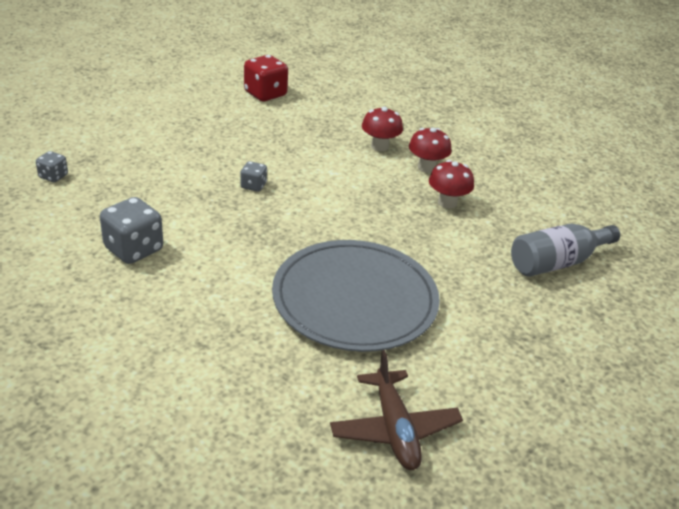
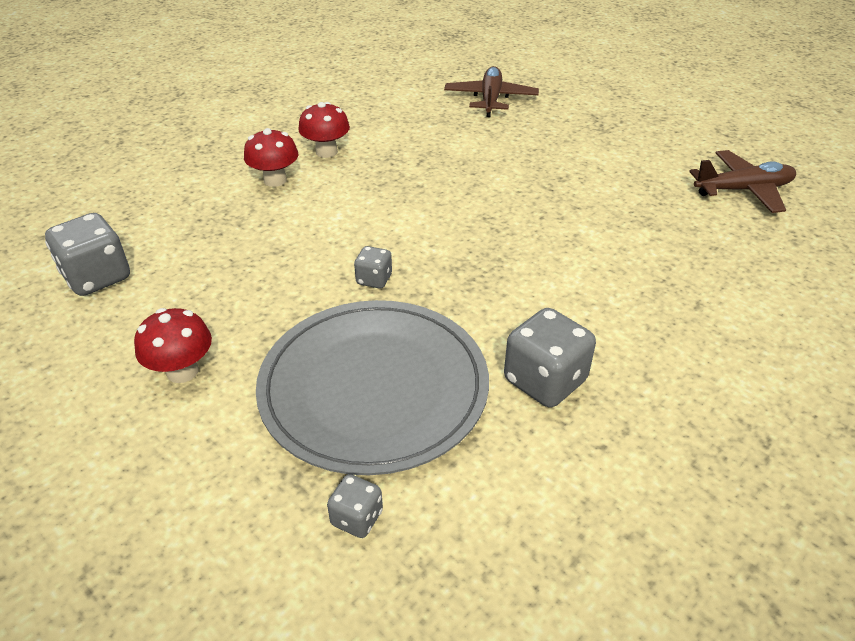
camera: 85 degrees left, 5 degrees up
red dice [244,55,288,101] -> grey dice [45,213,130,296]
grey plate [272,240,440,352] -> grey plate moved to [256,300,489,475]
red mushroom [429,160,474,209] -> red mushroom moved to [134,308,212,383]
grey bottle [511,224,620,277] -> brown plane [444,66,539,117]

